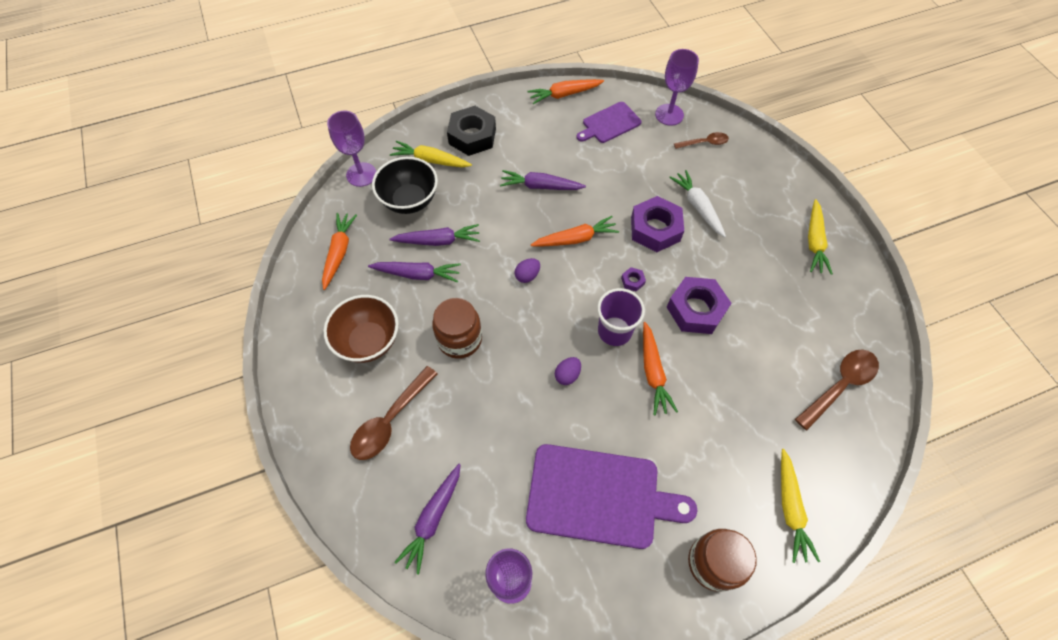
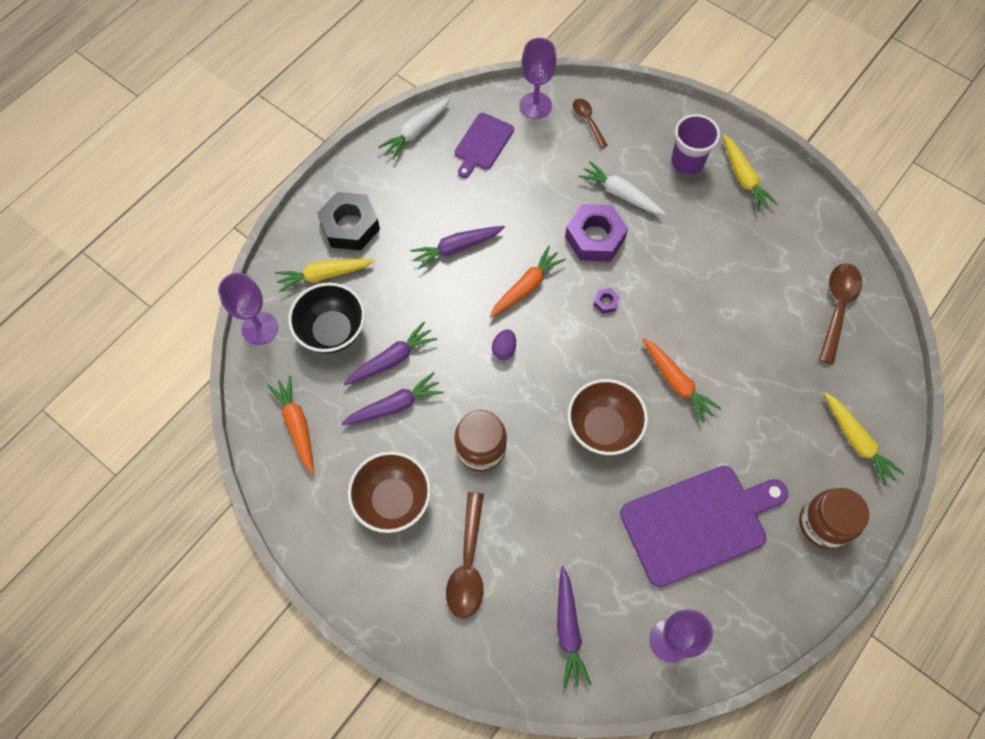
camera: 30 degrees left, 5 degrees up
orange carrot [528,79,604,104] -> white carrot [378,97,450,160]
purple egg [555,357,581,385] -> brown bowl [567,379,648,455]
purple cup [597,288,645,346] -> purple cup moved to [671,114,720,174]
purple nut [667,277,731,334] -> none
brown spoon [674,132,729,149] -> brown spoon turned 75 degrees counterclockwise [573,99,608,148]

